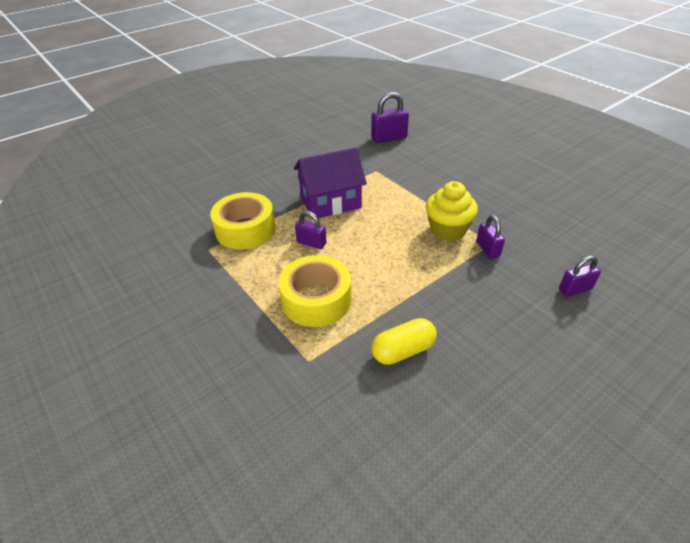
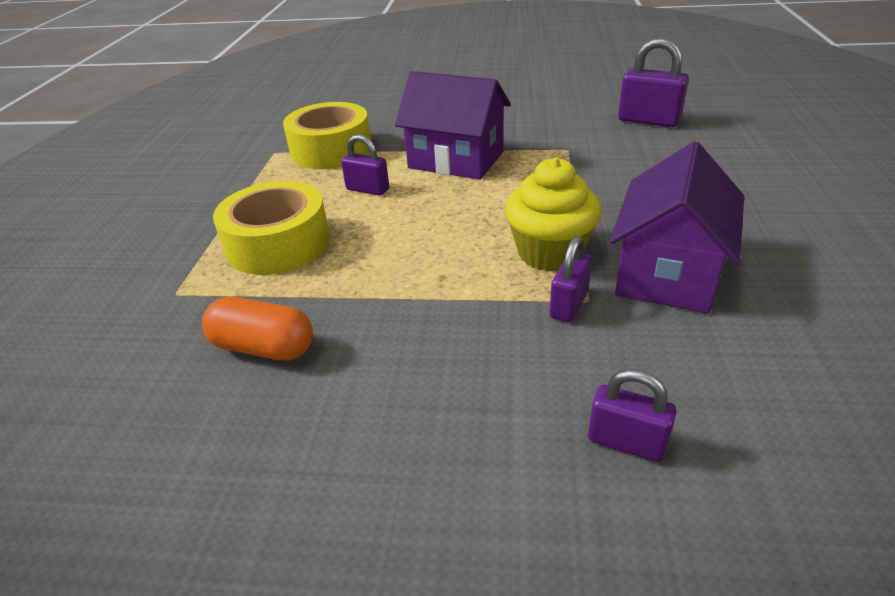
camera: 45 degrees right, 5 degrees down
purple padlock [295,211,326,249] -> purple padlock turned 45 degrees counterclockwise [341,134,389,196]
yellow capsule [371,318,437,365] -> orange capsule [202,297,313,361]
none -> purple house [610,141,744,314]

